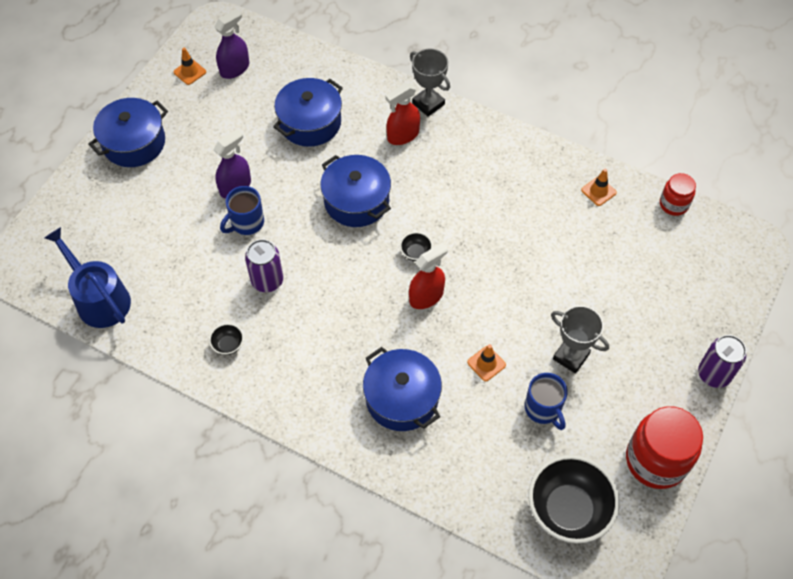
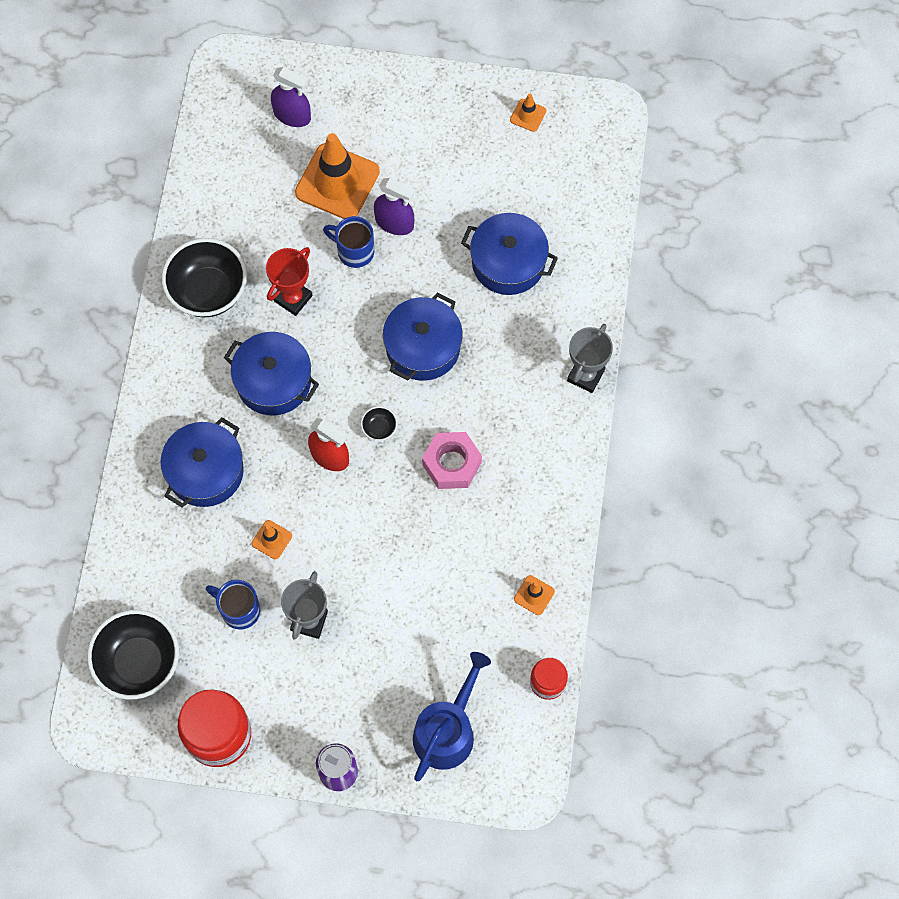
camera: 70 degrees right, 10 degrees up
blue watering can [44,227,131,328] -> blue watering can moved to [413,652,491,781]
blue pot [89,98,168,167] -> blue pot moved to [224,332,319,415]
black bowl [209,323,244,355] -> black bowl [161,238,247,318], size x2.36
purple spray bottle [214,9,249,79] -> purple spray bottle moved to [271,67,311,127]
purple can [245,239,283,292] -> red trophy [266,247,313,316]
red spray bottle [385,83,420,145] -> none
blue mug [525,373,568,430] -> blue mug turned 75 degrees clockwise [206,580,260,630]
none -> orange traffic cone [295,133,380,219]
none -> pink nut [422,432,482,489]

